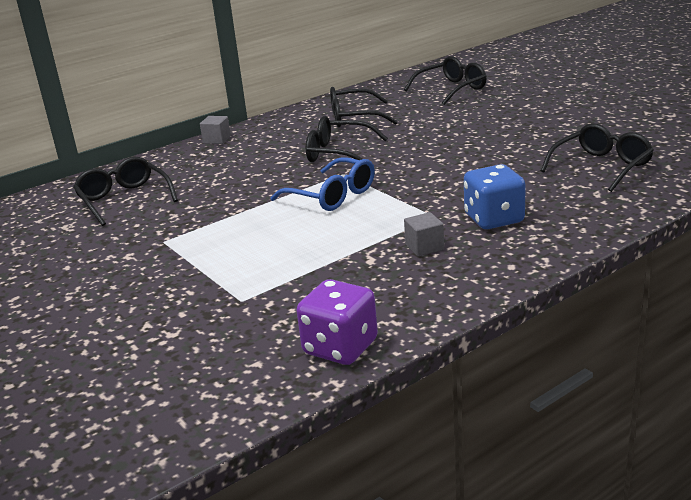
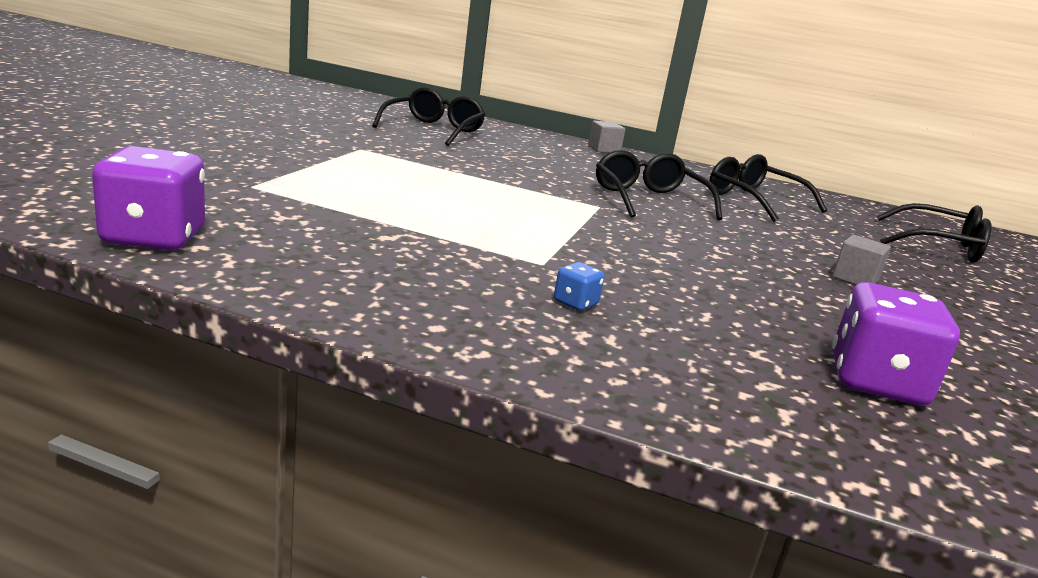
camera: 50 degrees right, 5 degrees down
blue glasses [271,157,375,211] -> none
grey cube [404,212,444,256] -> grey cube moved to [832,235,891,285]
blue dice [464,164,526,229] -> blue dice [554,262,604,311], size x0.45
black glasses [541,123,654,192] -> purple dice [832,282,960,406]

